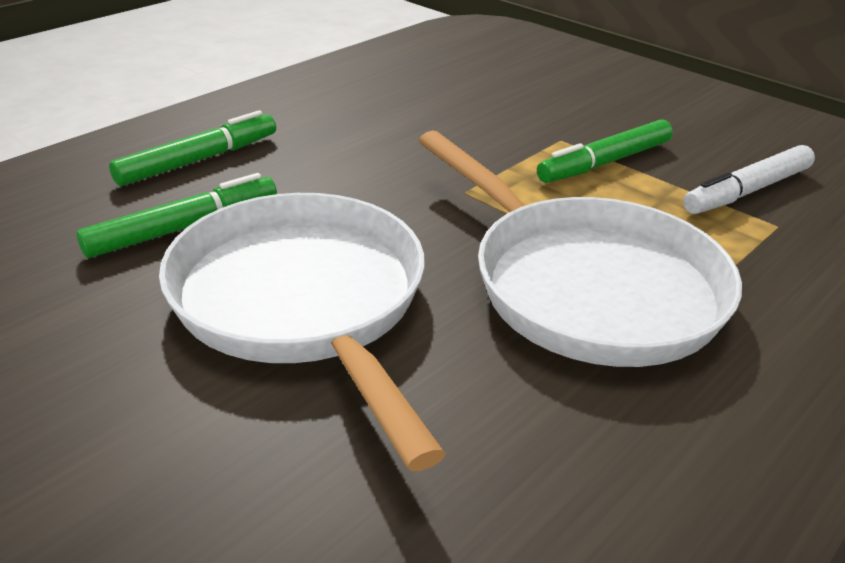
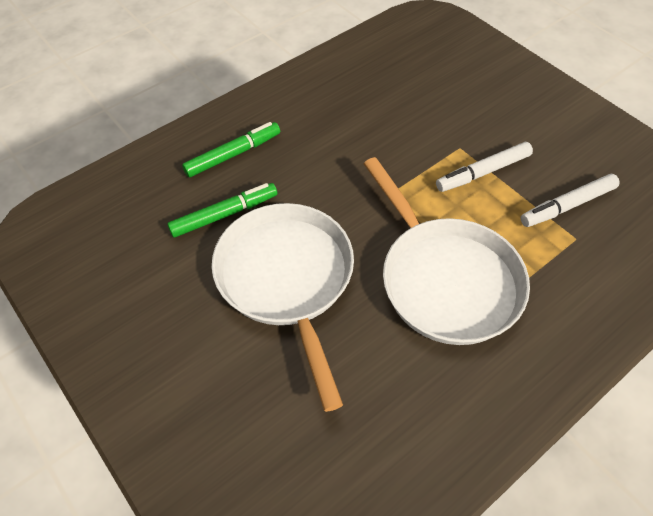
camera: 10 degrees right, 20 degrees up
green marker [537,119,673,183] -> white marker [436,142,533,192]

